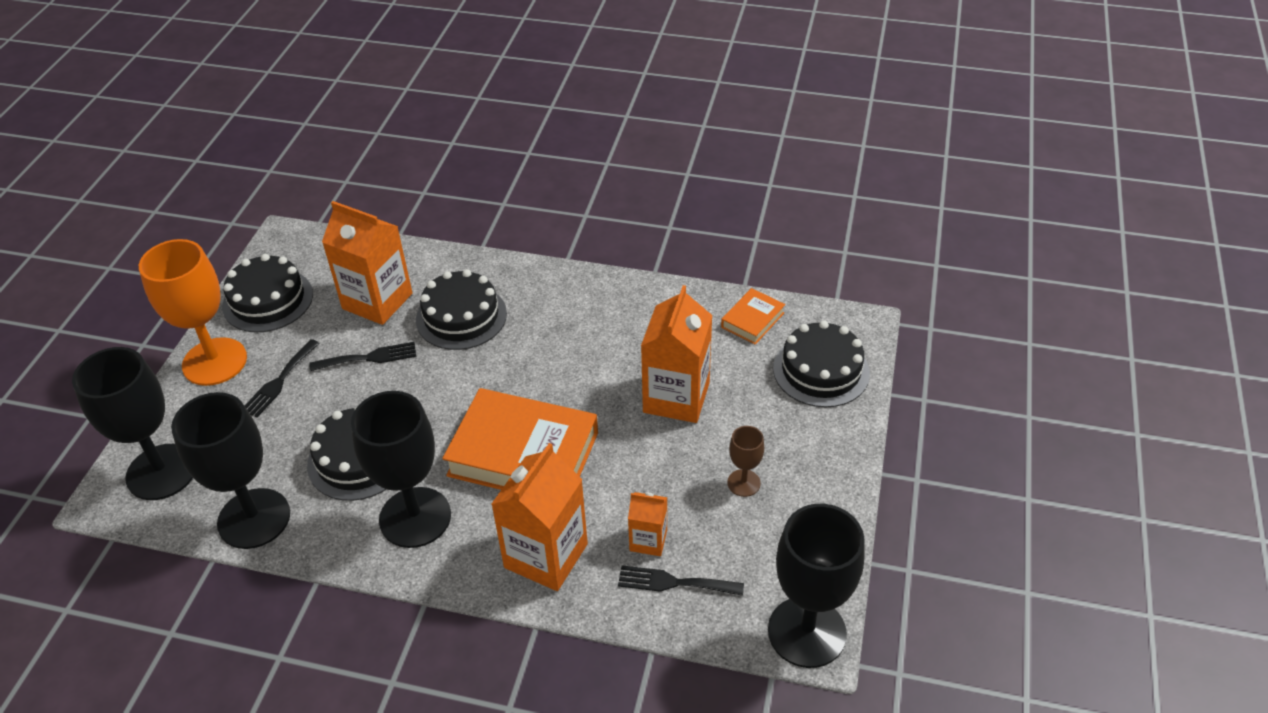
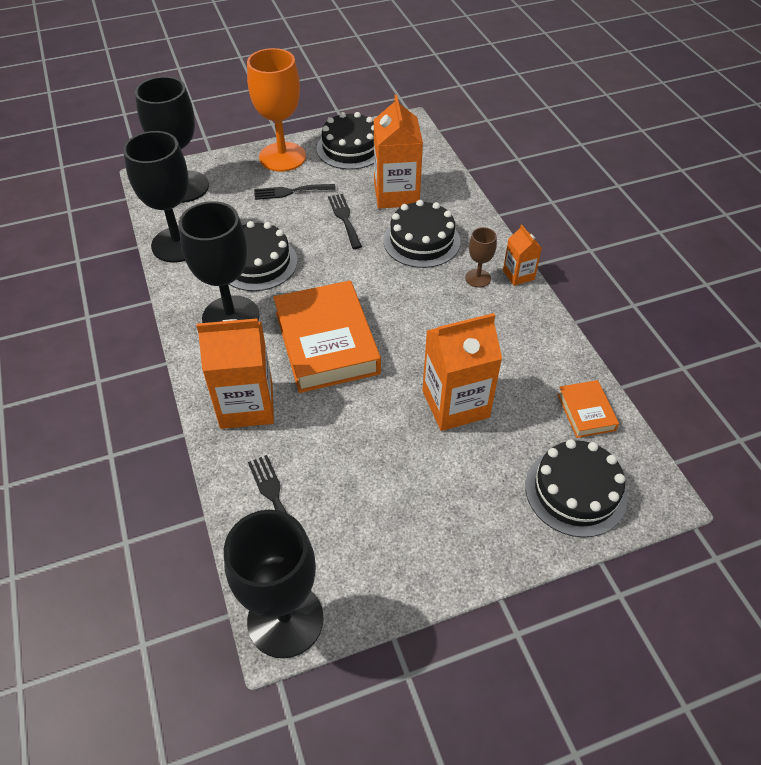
camera: 55 degrees right, 5 degrees up
black fork [309,342,416,371] -> black fork turned 150 degrees counterclockwise [328,194,362,249]
orange carton [628,492,667,556] -> orange carton moved to [503,225,542,286]
orange book [721,288,785,345] -> orange book turned 75 degrees clockwise [557,380,619,438]
brown goblet [727,426,764,497] -> brown goblet moved to [465,227,497,288]

